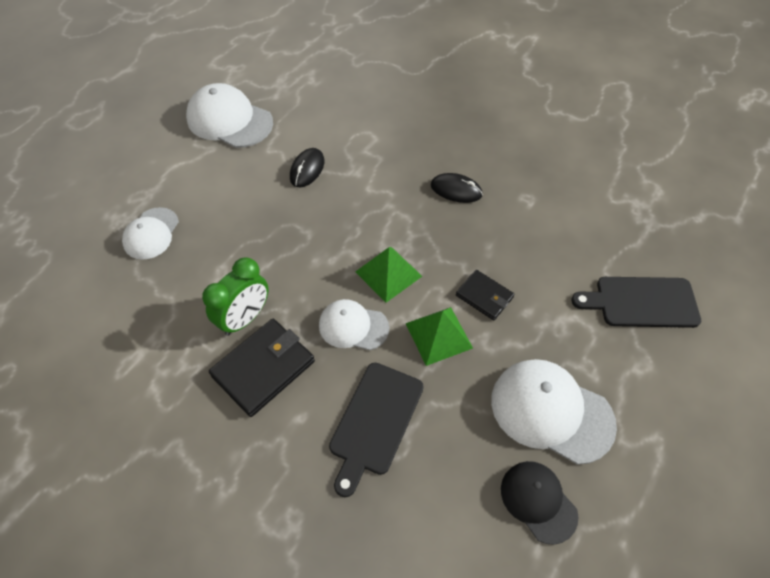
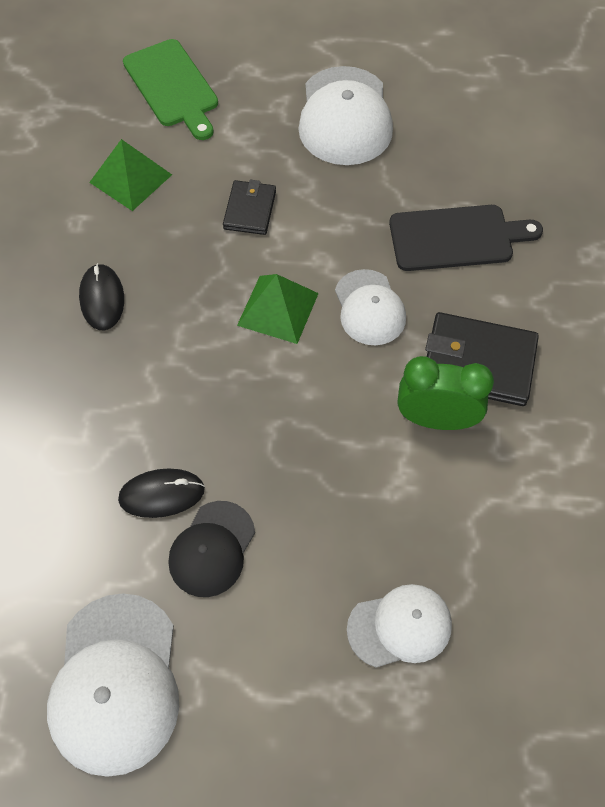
camera: 120 degrees left, 5 degrees up
green pyramid [405,307,473,366] -> green pyramid moved to [89,139,172,211]
black cap [501,461,579,545] -> black cap moved to [168,501,255,597]
black cutting board [571,277,701,328] -> green cutting board [123,39,218,140]

